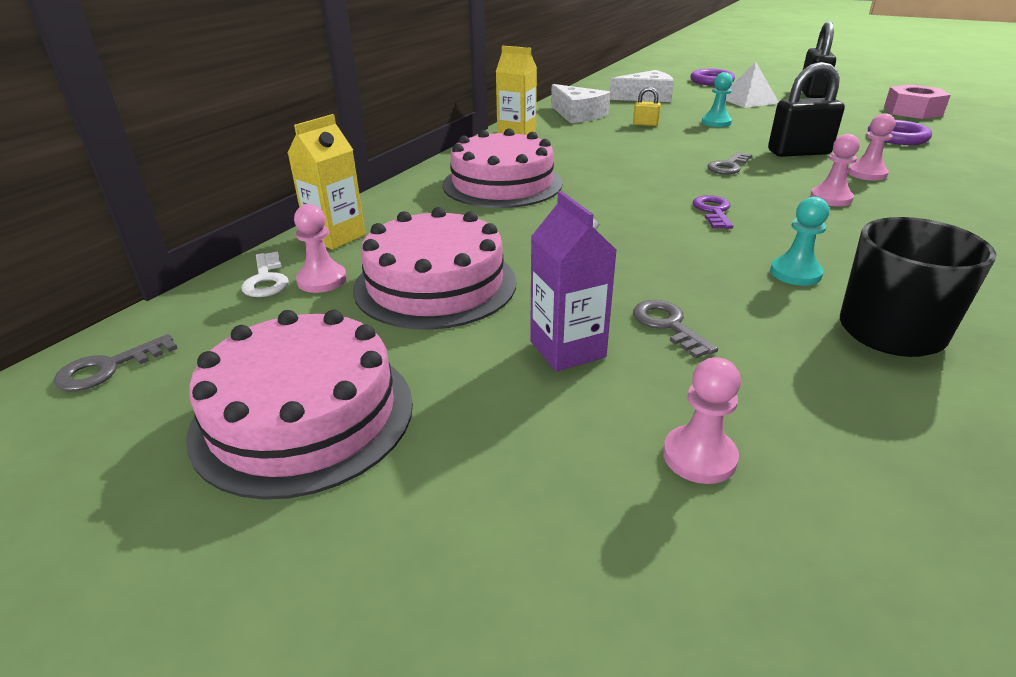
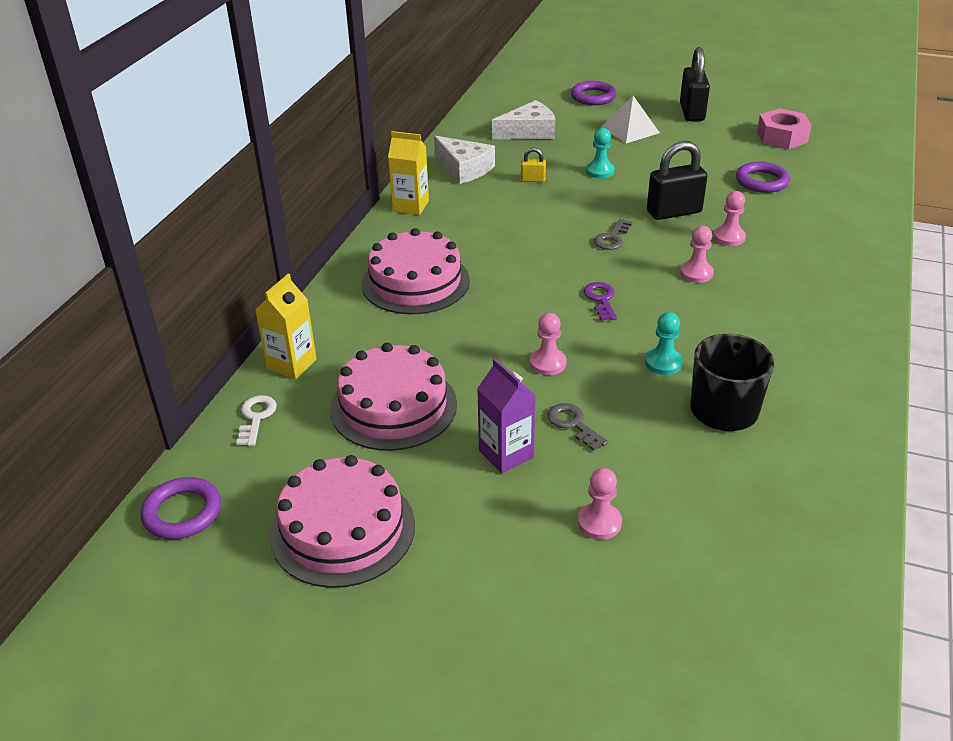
camera: 10 degrees left, 5 degrees up
grey key [54,334,178,392] -> purple ring [141,477,221,540]
white key [241,252,289,297] -> white key turned 150 degrees counterclockwise [236,395,277,446]
pink pawn [294,204,347,293] -> pink pawn moved to [530,313,567,375]

